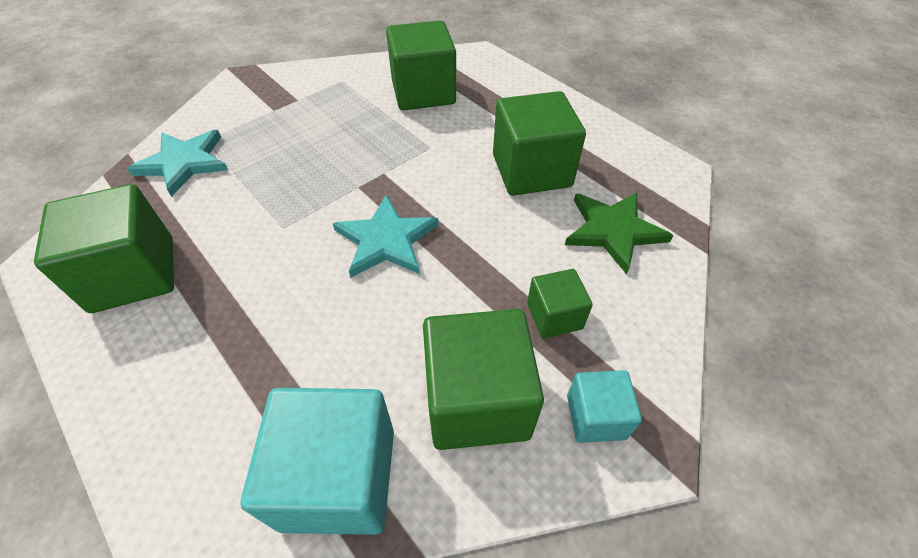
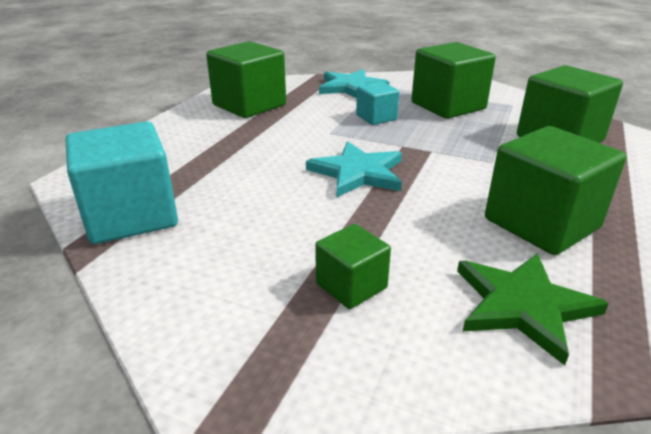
camera: 65 degrees right, 20 degrees down
green cube [423,309,544,450] -> green cube moved to [411,42,496,119]
turquoise cube [567,370,642,443] -> turquoise cube moved to [356,82,399,125]

